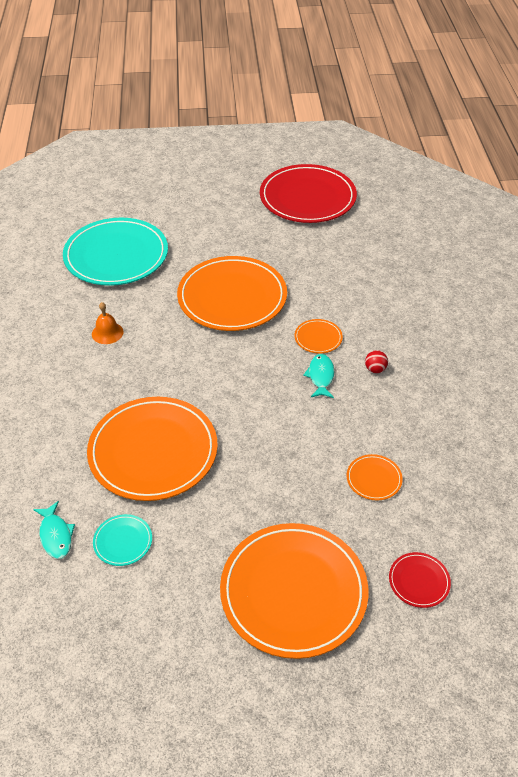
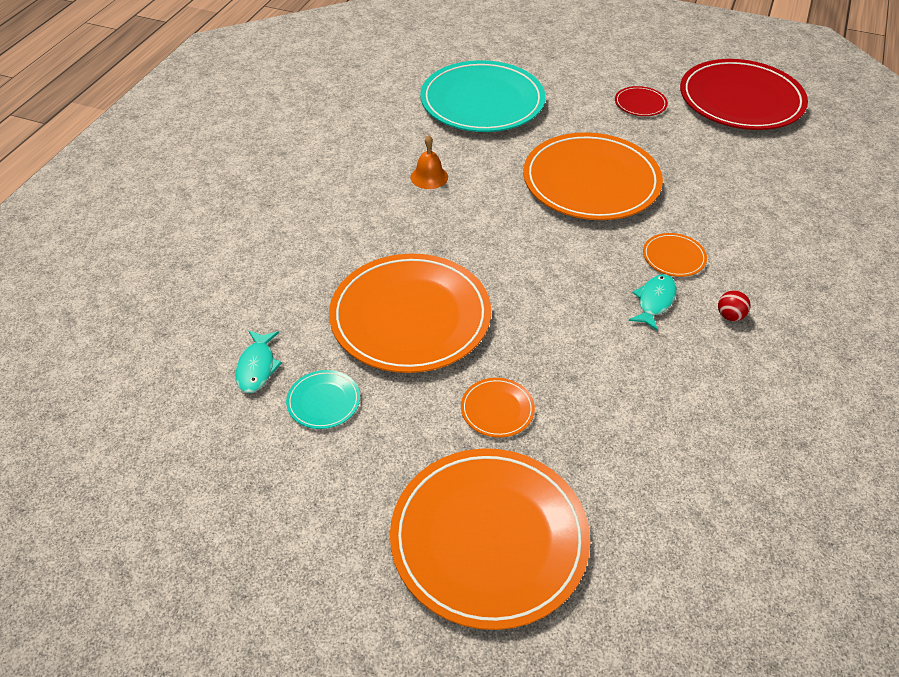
camera: 25 degrees right, 0 degrees up
orange plate [347,454,403,500] -> orange plate moved to [461,378,535,438]
red plate [389,552,451,608] -> red plate moved to [615,86,668,116]

